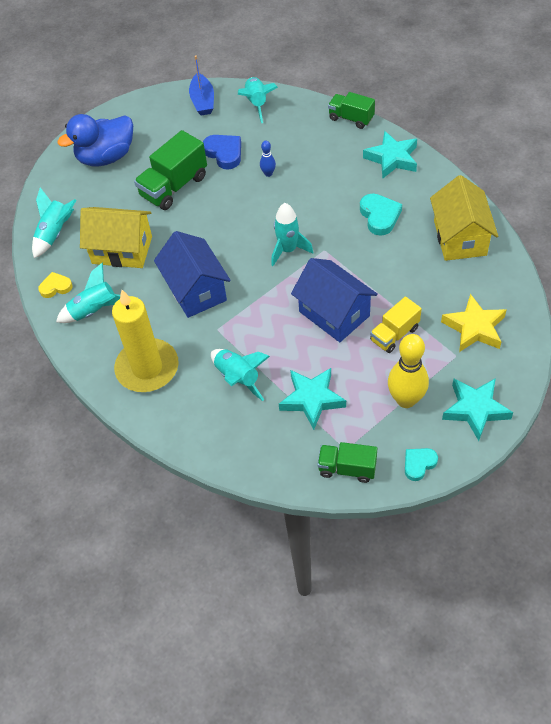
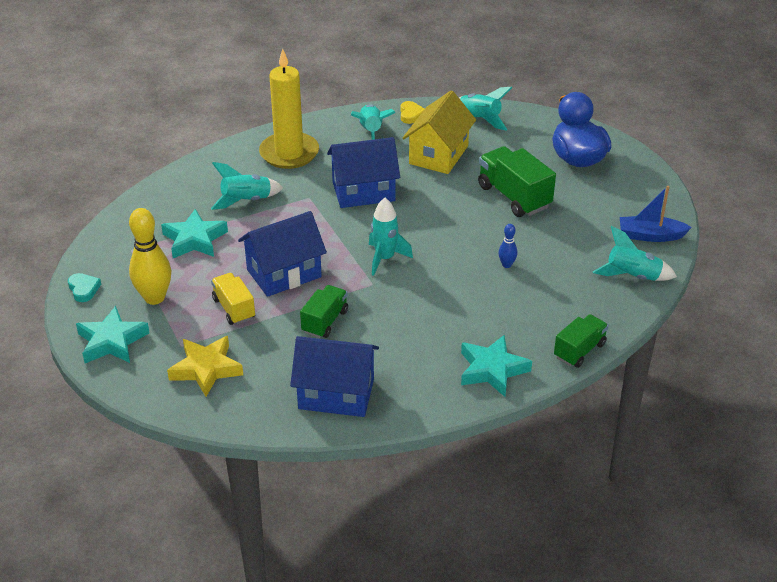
camera: 100 degrees right, 15 degrees down
blue heart [203,135,241,170] -> none
green truck [317,442,377,483] -> green truck moved to [300,285,348,338]
turquoise heart [360,193,402,236] -> none
yellow house [430,175,498,261] -> blue house [290,336,379,417]

